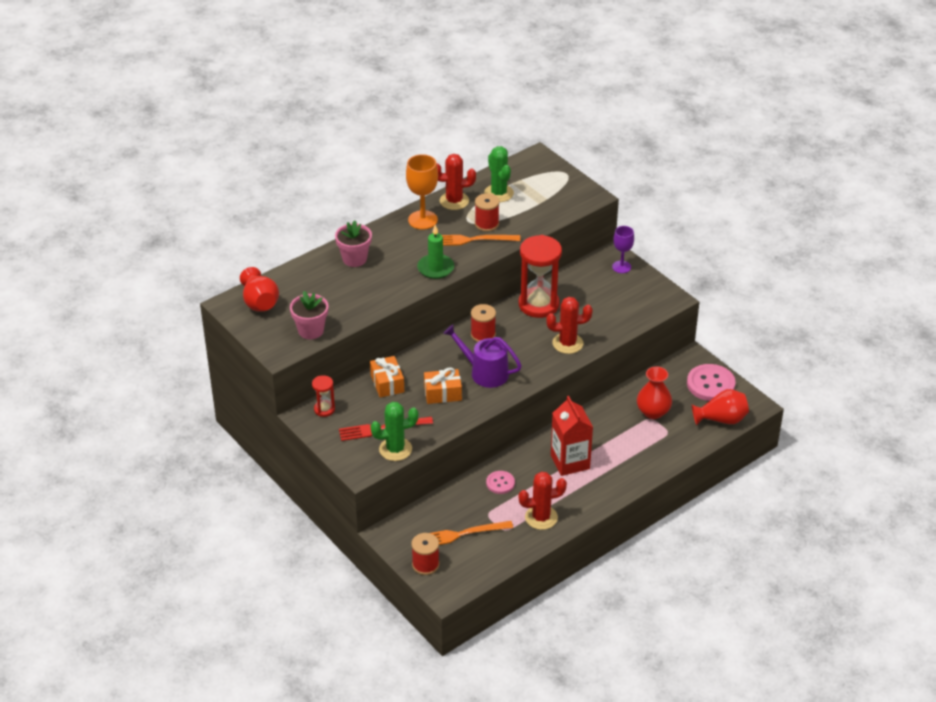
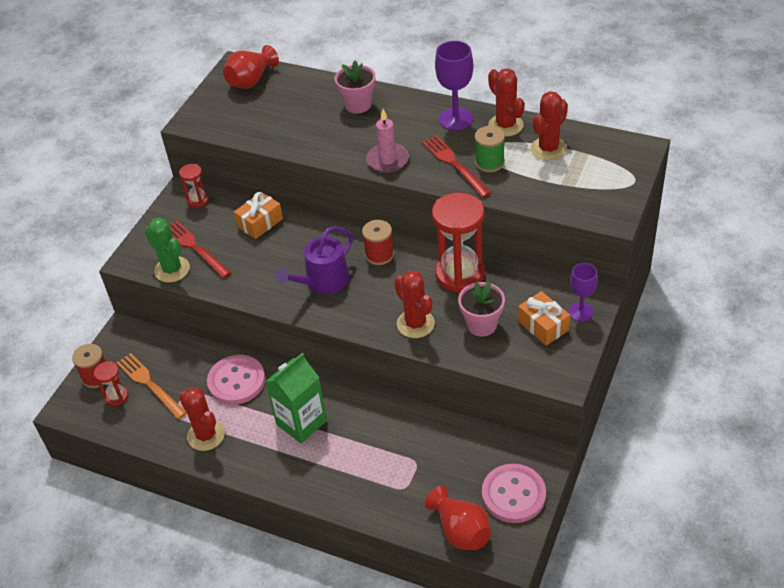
camera: 65 degrees right, 5 degrees up
pink flower pot [290,291,328,339] -> pink flower pot moved to [458,281,505,337]
orange goblet [406,154,438,230] -> purple goblet [435,41,473,130]
green candle [417,225,454,279] -> pink candle [366,109,409,173]
orange gift [424,367,462,404] -> orange gift moved to [518,291,570,346]
orange fork [442,235,521,246] -> red fork [422,135,491,198]
purple watering can [443,325,522,388] -> purple watering can turned 135 degrees counterclockwise [275,226,353,294]
red spool [475,193,500,232] -> green spool [475,126,505,172]
green cactus [484,146,514,202] -> red cactus [531,91,568,161]
pink button [486,471,515,494] -> pink button [207,355,265,405], size x1.77
red carton [551,396,593,476] -> green carton [265,353,327,444]
red vase [637,366,672,419] -> none
none -> red hourglass [94,361,128,406]

